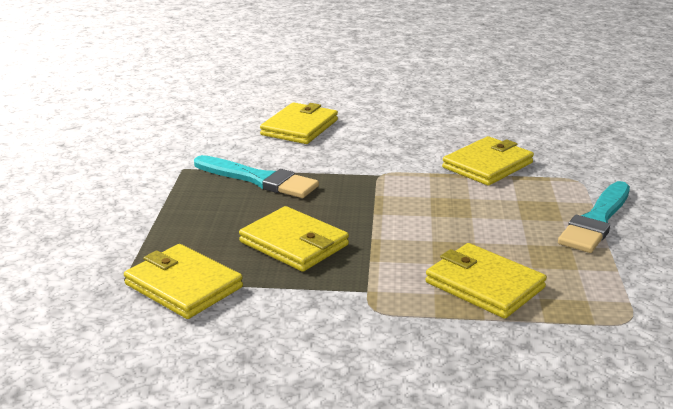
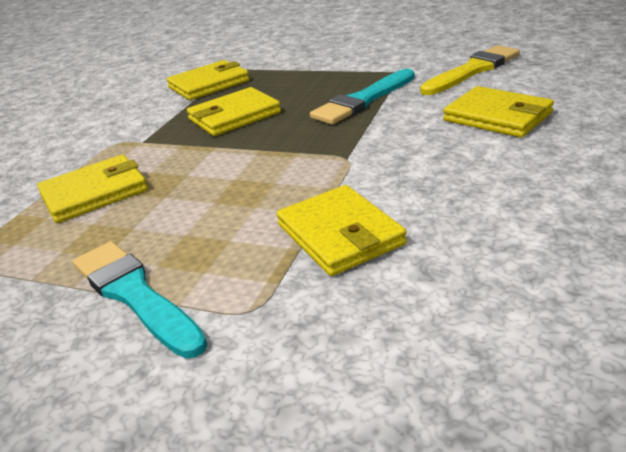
camera: 110 degrees right, 5 degrees up
none -> yellow brush [420,45,520,95]

